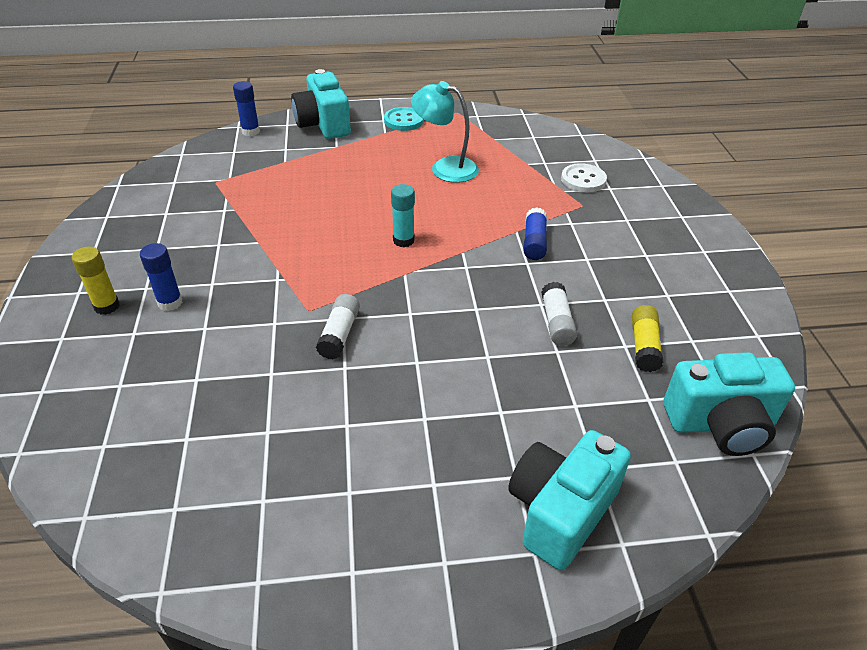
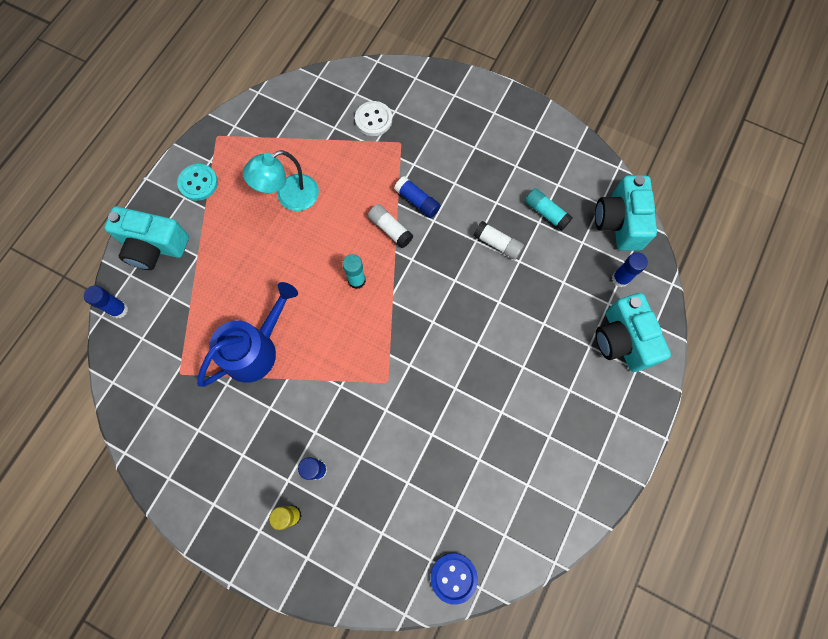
camera: 55 degrees left, 30 degrees up
white glue stick [316,294,360,359] -> white glue stick moved to [368,204,413,248]
yellow glue stick [632,305,663,372] -> turquoise glue stick [525,188,573,231]
turquoise camera [664,352,795,456] -> turquoise camera turned 150 degrees clockwise [595,175,657,251]
none -> blue watering can [197,282,298,387]
none -> blue button [430,553,478,605]
none -> blue glue stick [612,252,648,287]

